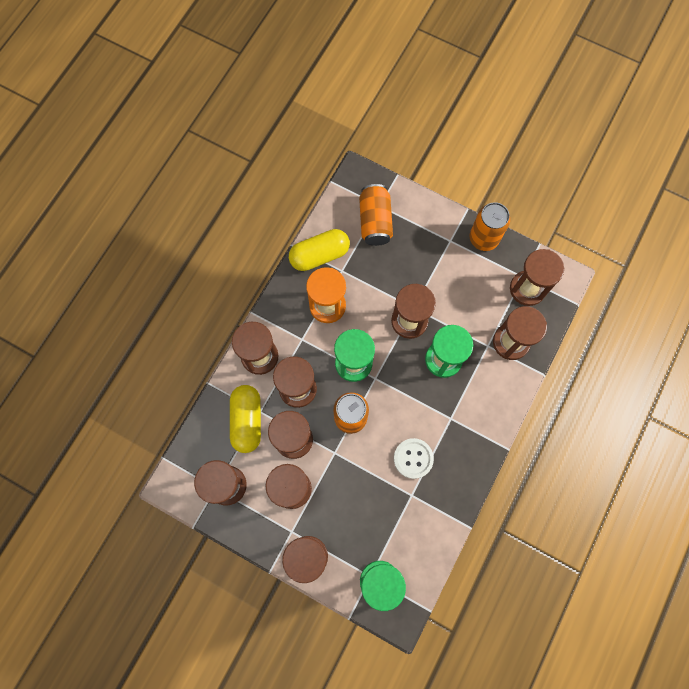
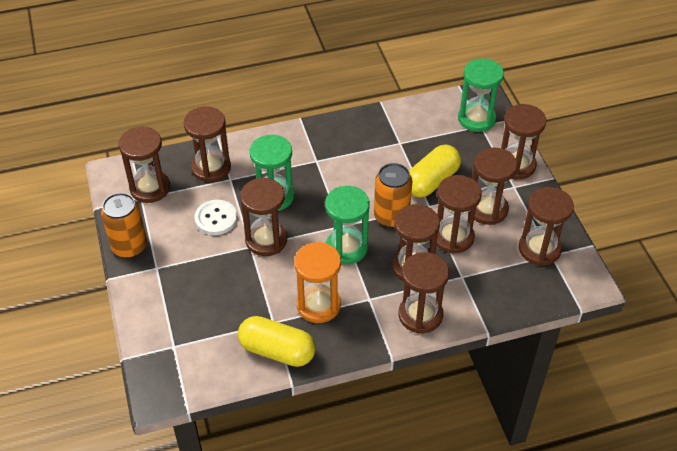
camera: 135 degrees left, 25 degrees down
yellow capsule [230,385,261,453] -> yellow capsule moved to [409,145,461,198]
orange can [359,184,393,246] -> none
white button [394,438,434,479] -> white button moved to [194,200,237,235]

